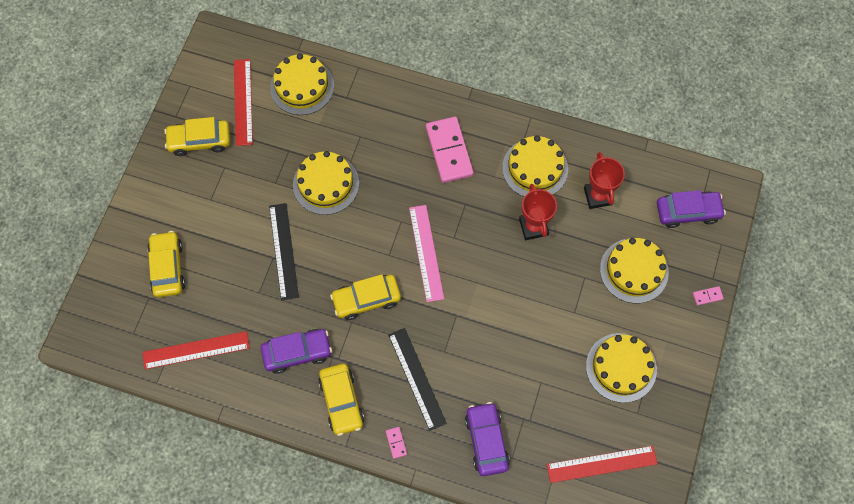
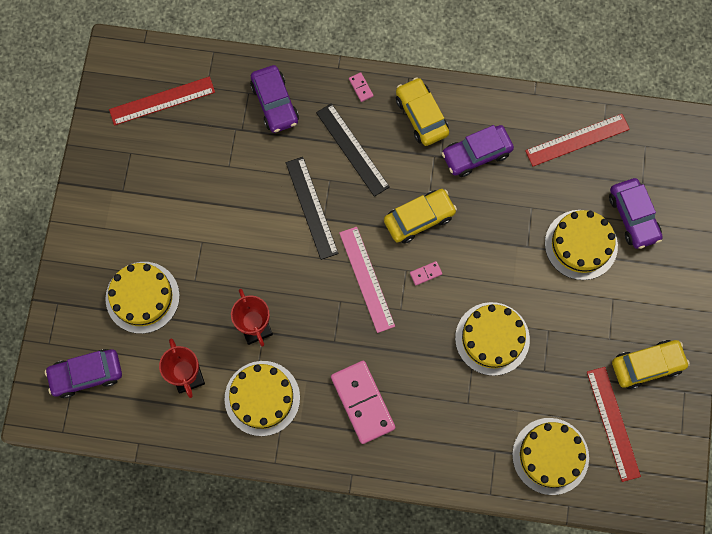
camera: 170 degrees right, 5 degrees up
yellow car [147,231,186,297] -> purple car [609,178,662,249]
black ruler [269,203,299,300] -> black ruler moved to [286,157,339,260]
yellow cake [586,333,657,403] -> yellow cake moved to [545,210,618,280]
pink domino [693,286,724,305] -> pink domino moved to [410,261,442,285]

